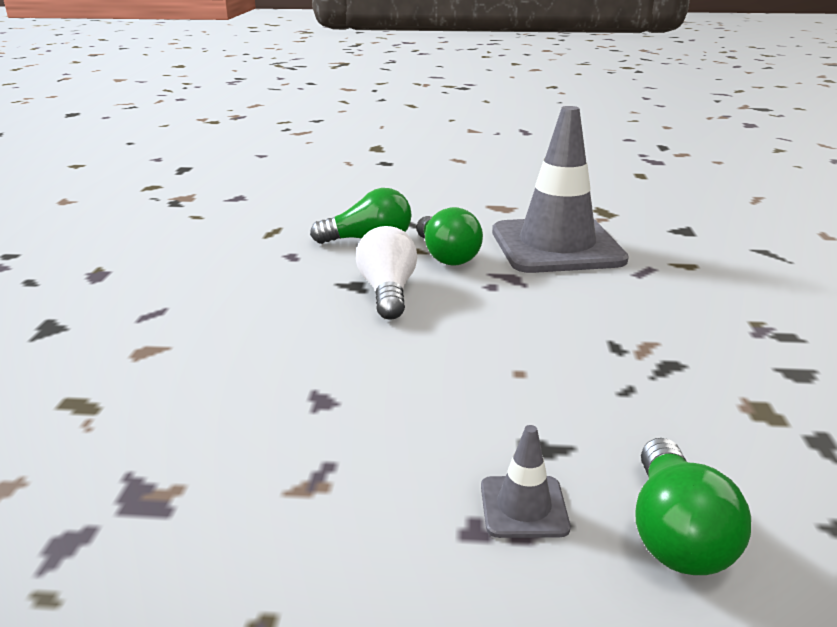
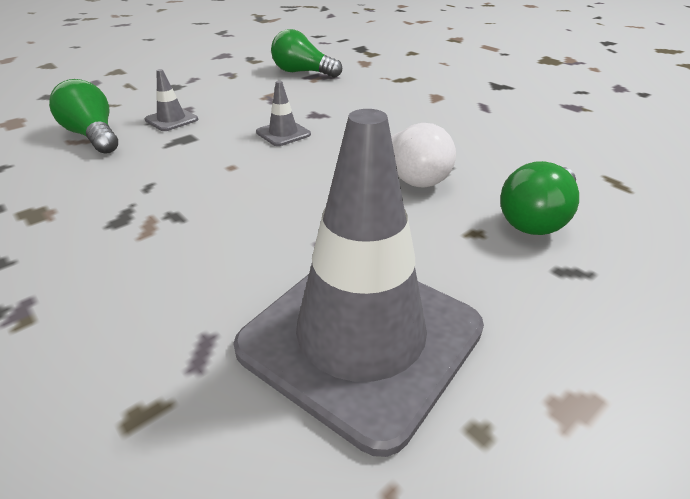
camera: 135 degrees right, 10 degrees up
green light bulb [417,207,483,266] -> green light bulb moved to [271,29,342,78]
none -> grey traffic cone [256,81,311,146]

